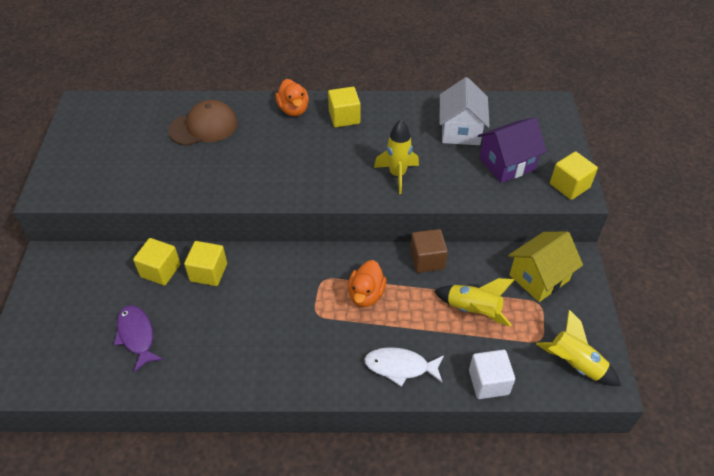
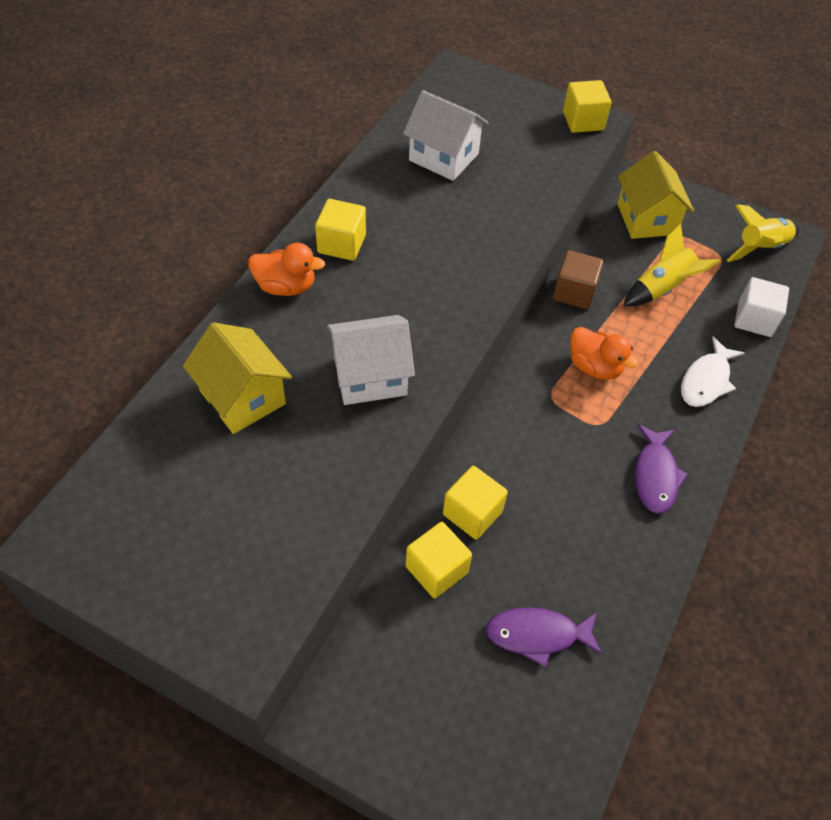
camera: 65 degrees left, 5 degrees up
brown cap [168,100,238,146] -> yellow house [183,322,292,434]
yellow rocket [374,119,419,194] -> none
purple house [478,117,547,183] -> none
none -> white house [327,315,415,405]
none -> purple fish [635,424,688,514]

